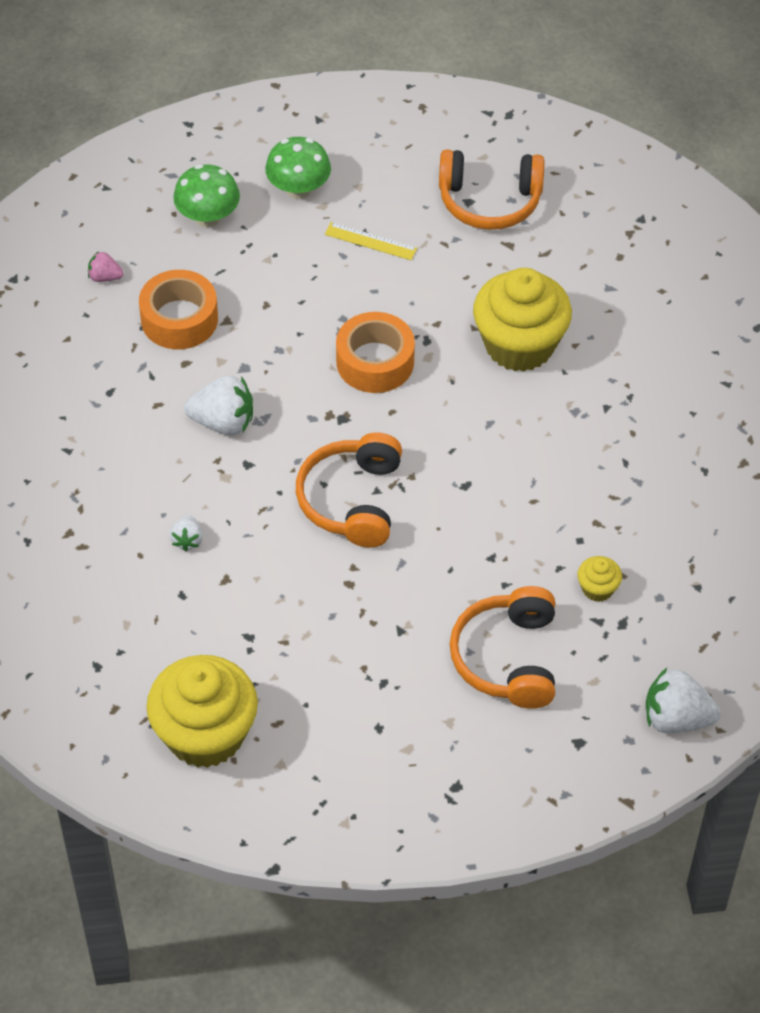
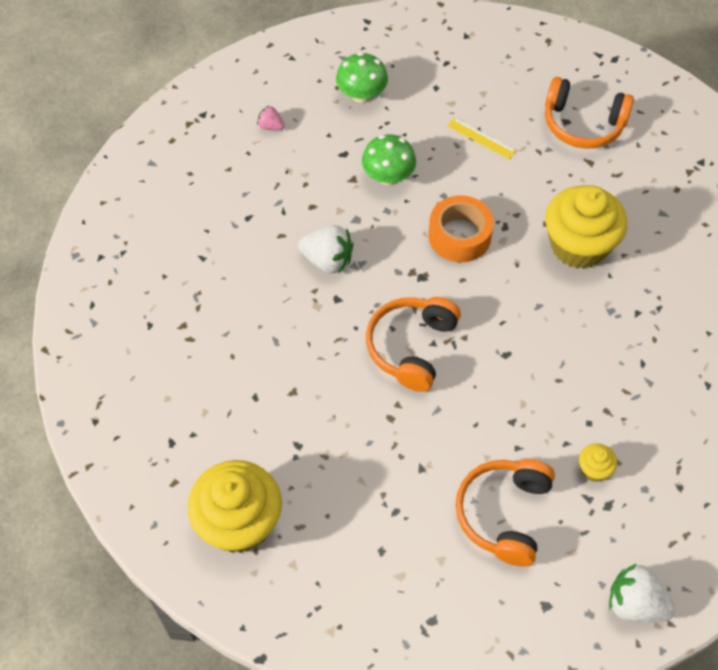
camera: 15 degrees right, 5 degrees up
orange tape [139,270,218,349] -> none
white strawberry [170,515,203,551] -> none
green mushroom [265,137,331,199] -> green mushroom moved to [362,134,416,185]

